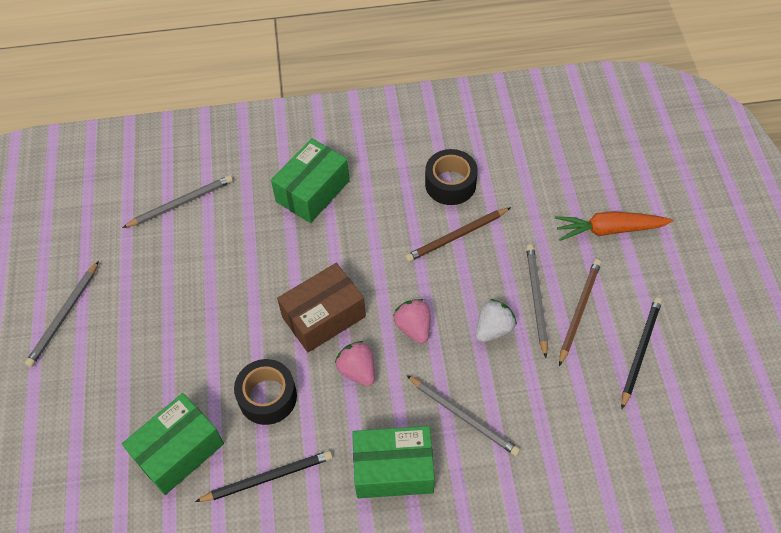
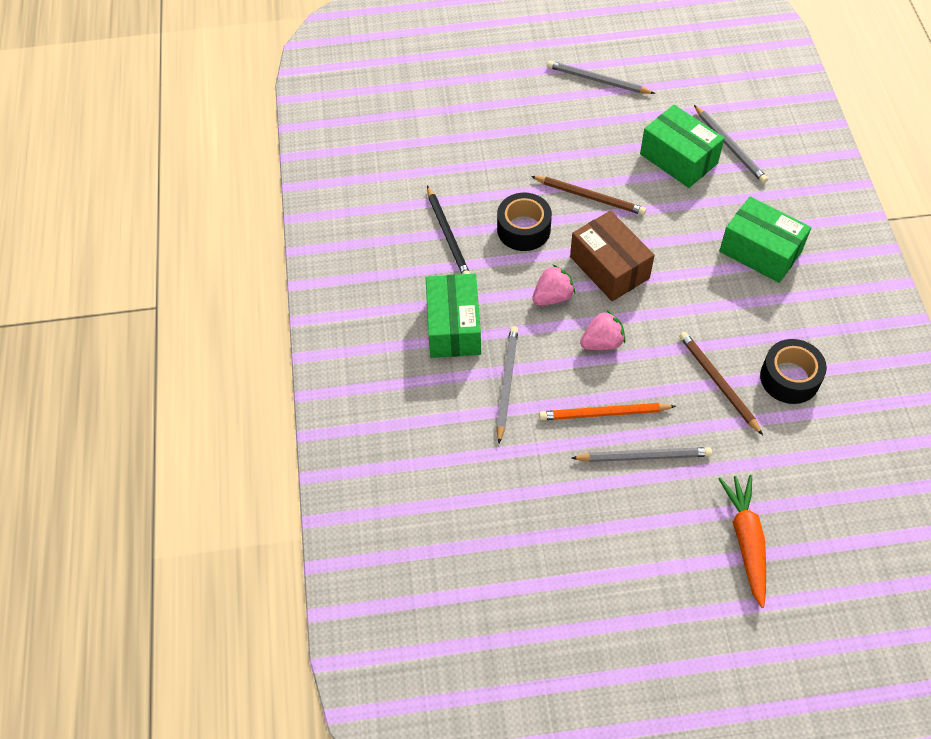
camera: 90 degrees right, 0 degrees up
green box [122,393,224,495] -> green box moved to [640,105,724,188]
grey pencil [406,375,520,456] -> grey pencil turned 150 degrees clockwise [497,326,518,443]
white strawberry [476,299,517,342] -> orange pencil [539,403,676,420]
brown pencil [559,259,601,366] -> brown pencil moved to [531,176,646,215]
black pencil [621,297,662,410] -> none

